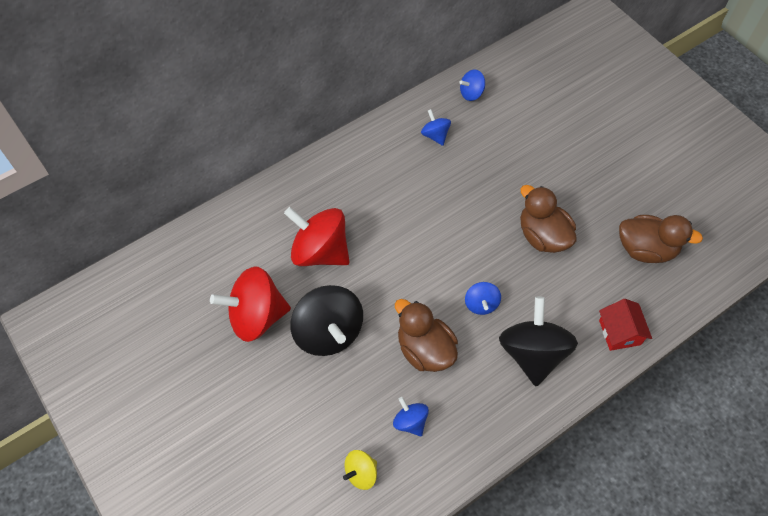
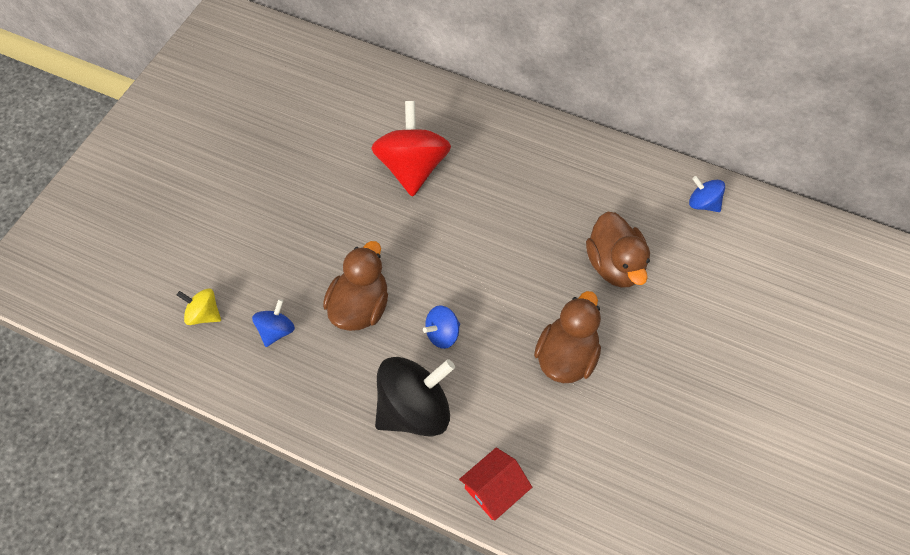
camera: 60 degrees right, 0 degrees up
red spinning top [210,266,291,342] -> none
black spinning top [290,285,363,356] -> none
blue spinning top [421,109,451,146] -> none
brown duck [619,215,703,263] -> brown duck moved to [586,212,650,288]

